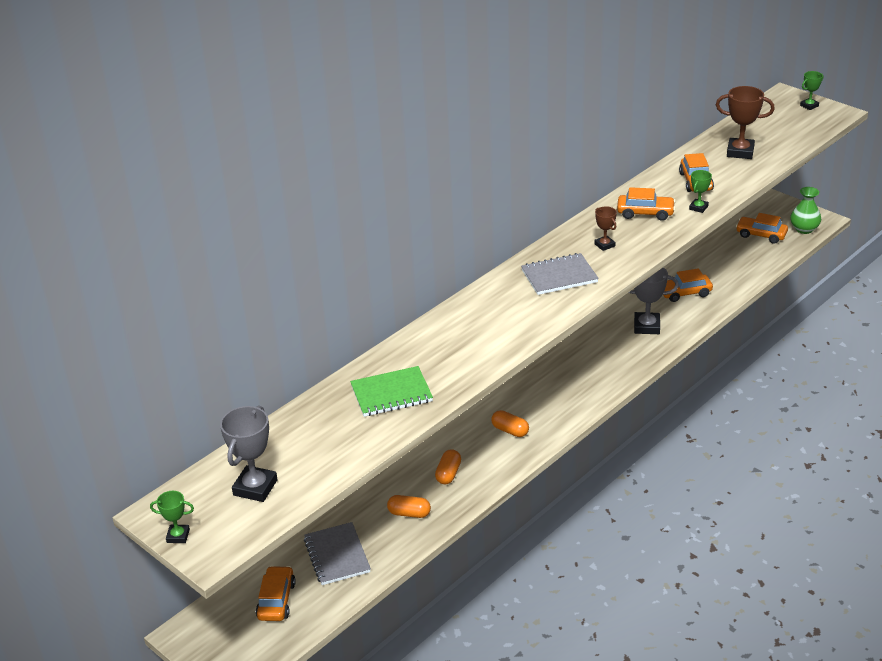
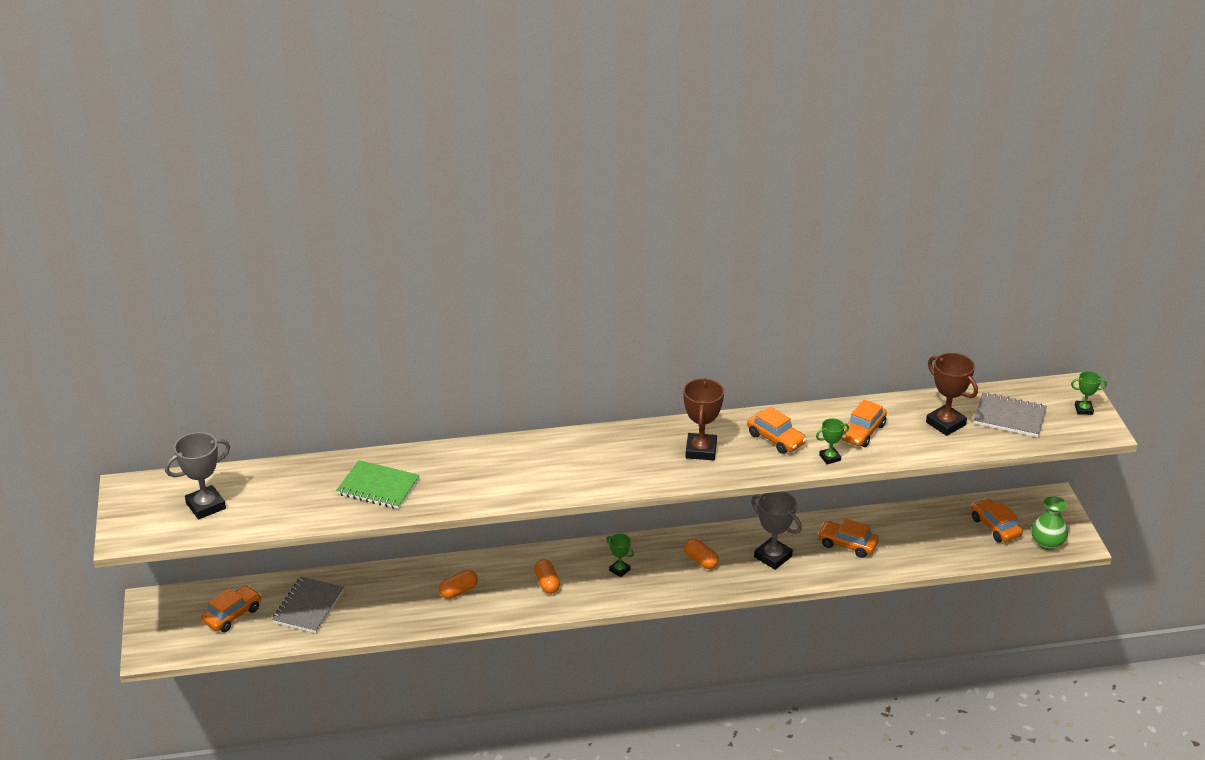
camera: 35 degrees right, 0 degrees up
green trophy [150,491,194,543] -> green trophy moved to [606,533,634,577]
orange capsule [387,495,431,518] -> orange capsule moved to [684,539,719,569]
grey notebook [521,253,599,295] -> grey notebook moved to [974,392,1047,437]
brown trophy [594,206,617,251] -> brown trophy [683,378,724,460], size x1.81

